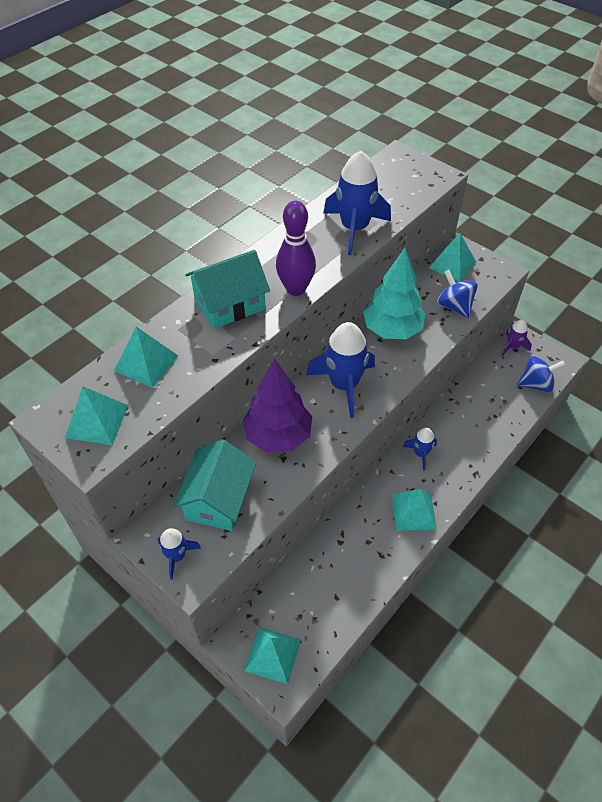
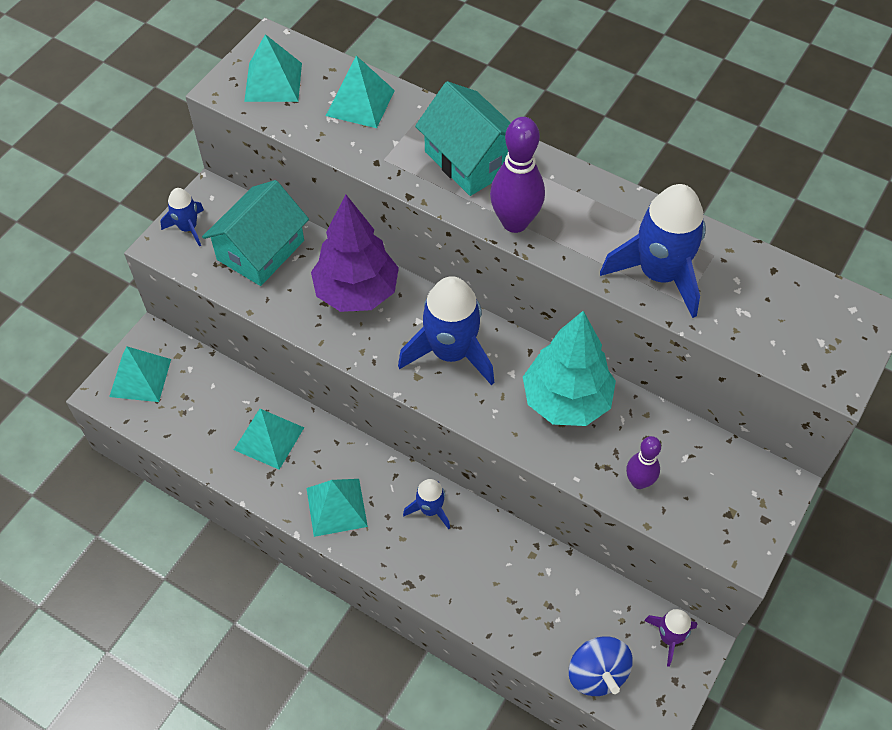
camera: 80 degrees right, 5 degrees up
turquoise house [173,439,256,531] -> turquoise house turned 60 degrees counterclockwise [202,180,309,286]
turquoise pyramid [429,233,476,282] -> turquoise pyramid moved to [234,409,304,469]
blue spinning top [437,270,478,318] -> purple bowling pin [626,436,661,489]

